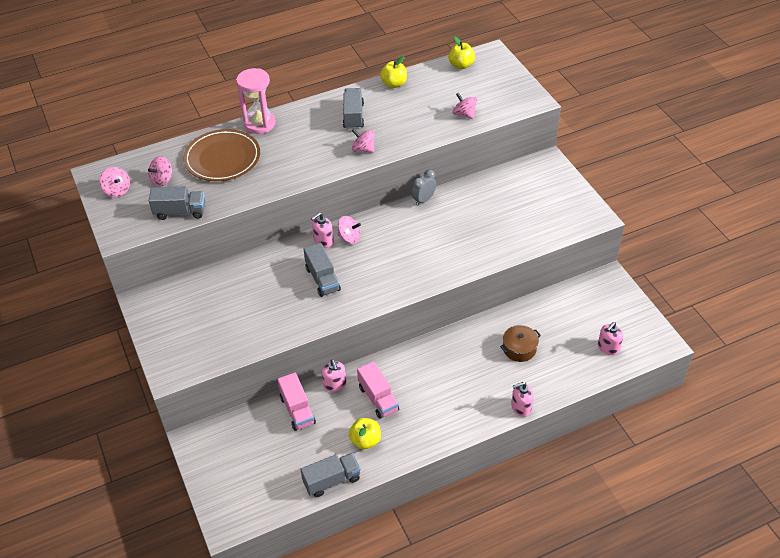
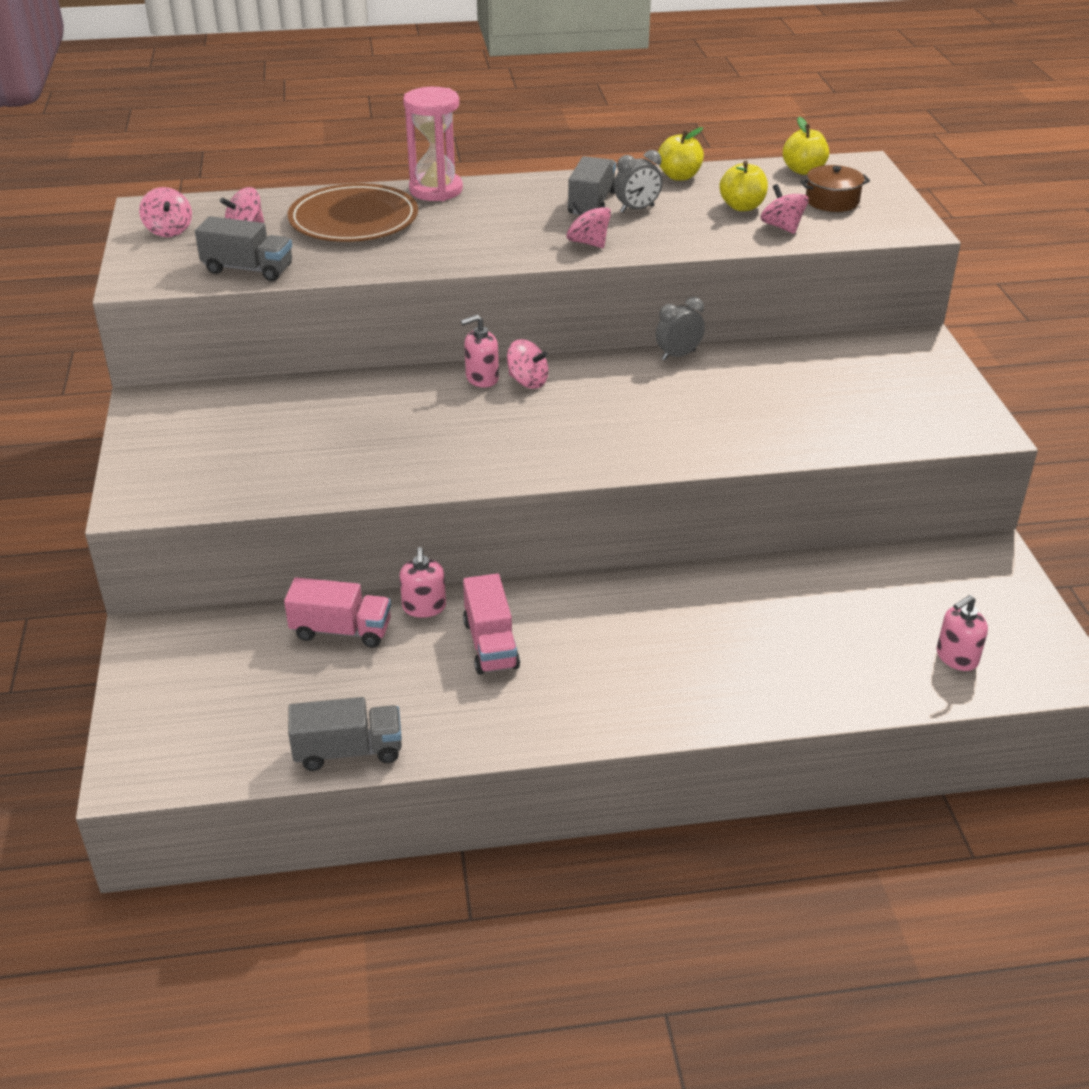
camera: 15 degrees right, 10 degrees down
pink truck [277,372,316,431] -> pink truck turned 75 degrees counterclockwise [284,577,391,648]
grey truck [304,243,341,297] -> none
yellow apple [349,418,381,449] -> yellow apple moved to [719,161,768,211]
brown pot [500,325,541,362] -> brown pot moved to [800,165,870,212]
pink soap dispenser [511,382,534,417] -> none
none -> grey clock [614,150,663,213]

